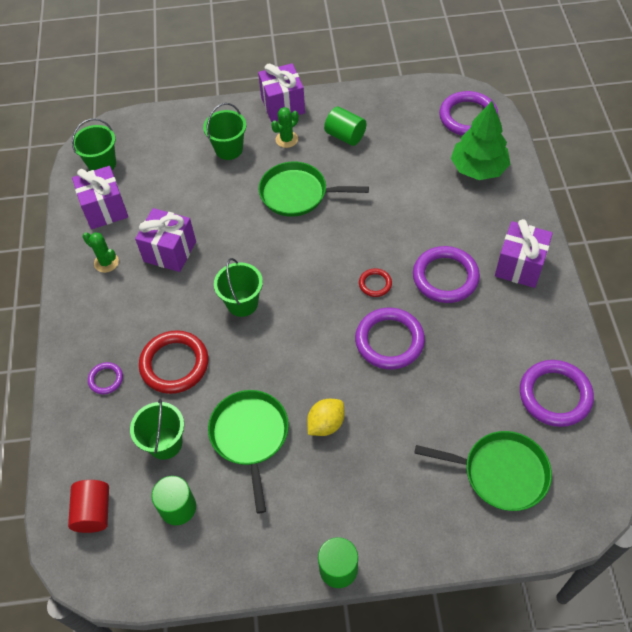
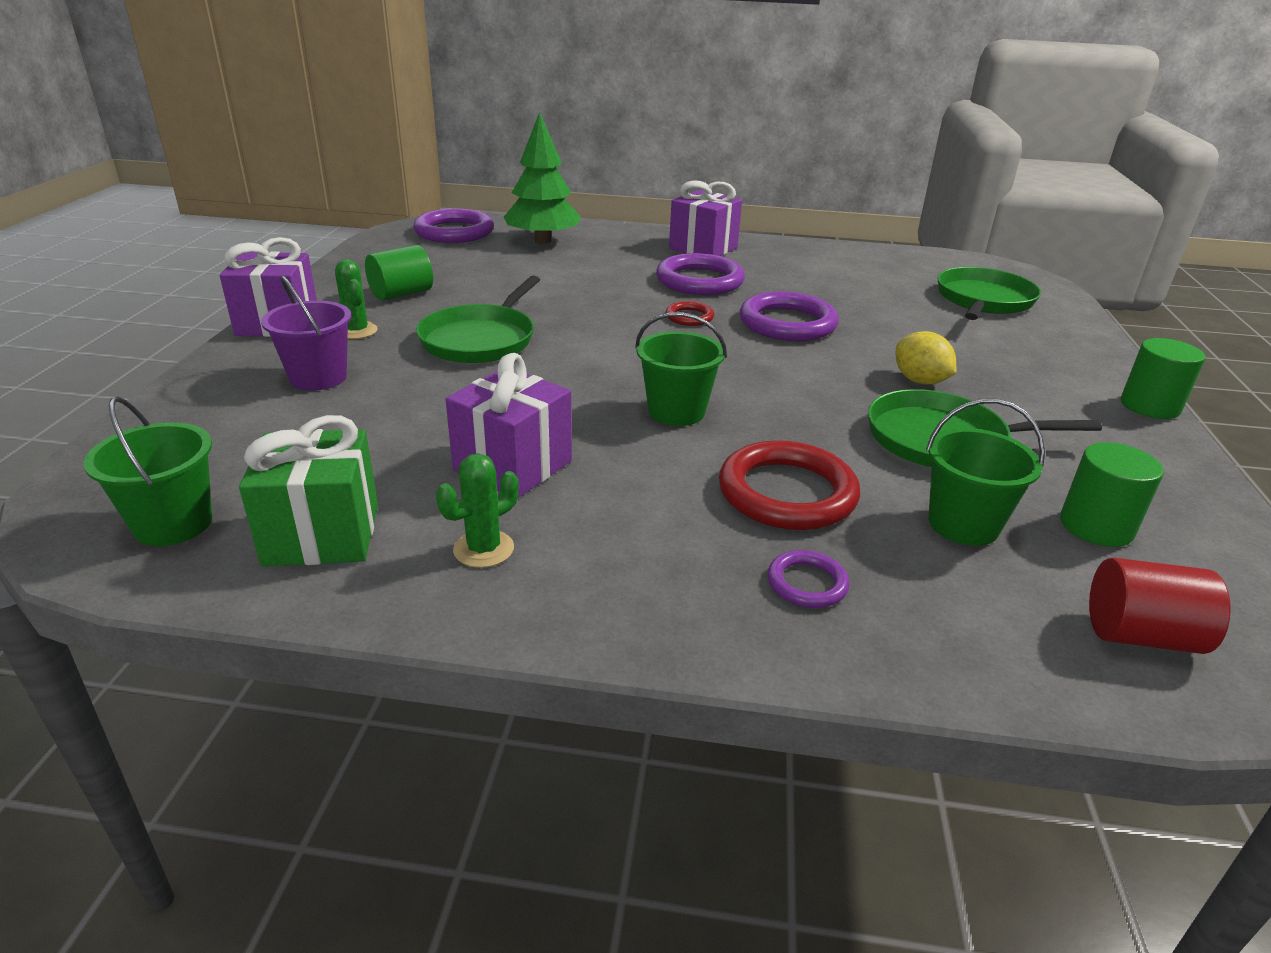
camera: 80 degrees left, 25 degrees down
purple gift [72,166,128,229] -> green gift [239,415,378,567]
green bucket [203,103,246,160] -> purple bucket [261,275,351,391]
purple ring [520,360,594,427] -> none

